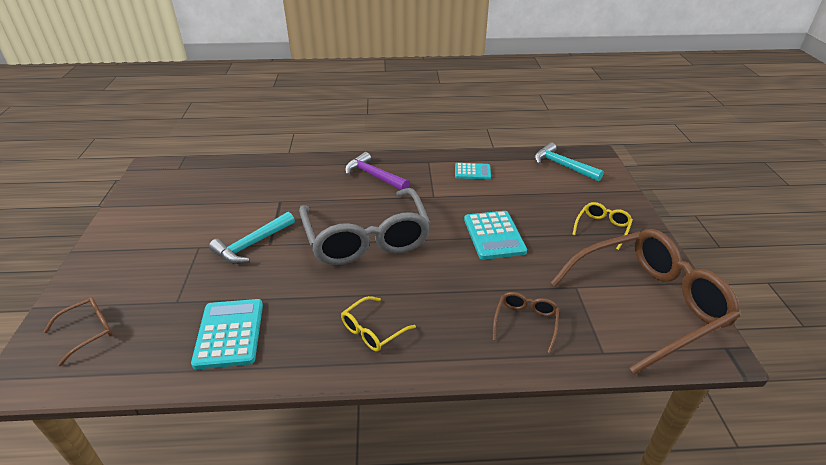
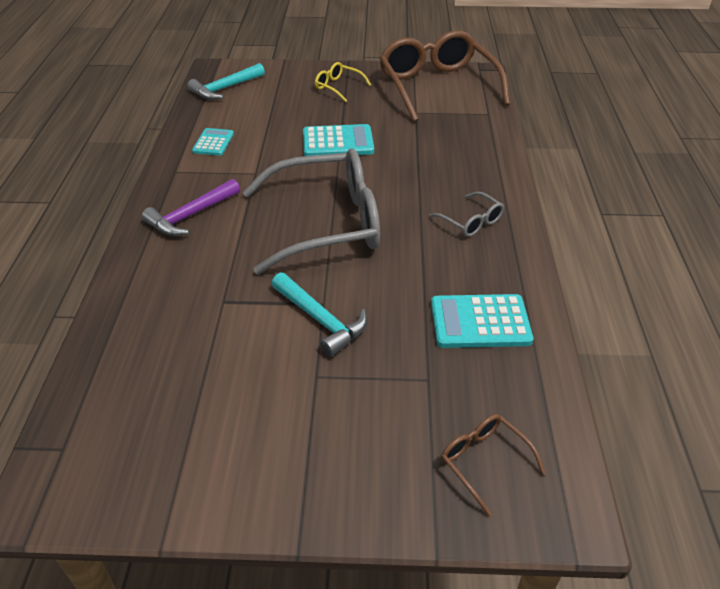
camera: 85 degrees left, 5 degrees up
yellow glasses [341,296,416,351] -> grey glasses [429,192,504,237]
brown glasses [493,292,559,353] -> none

